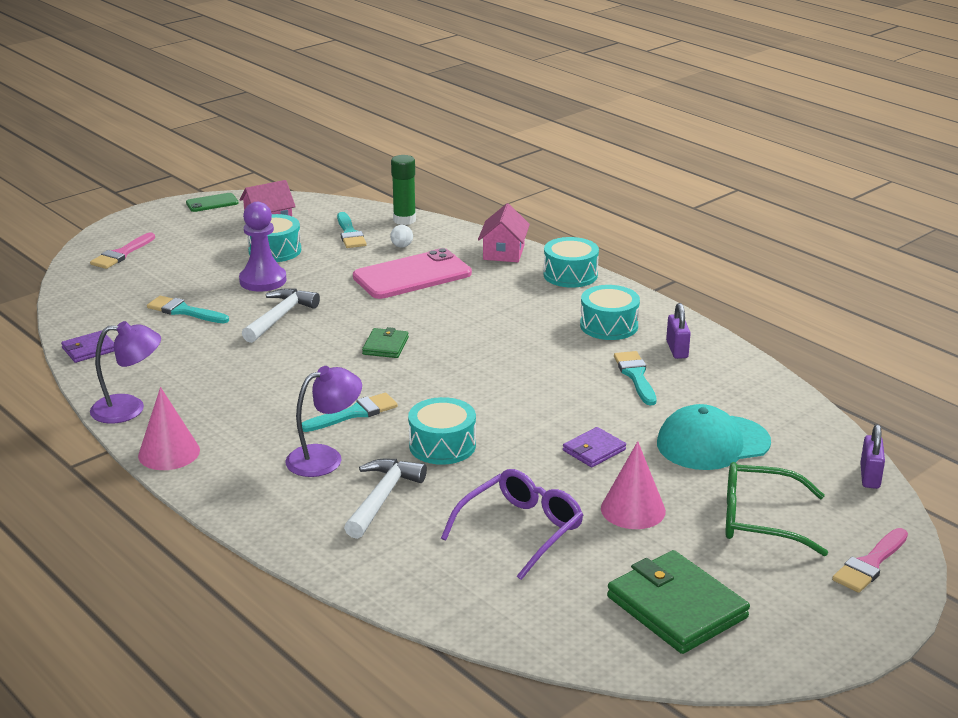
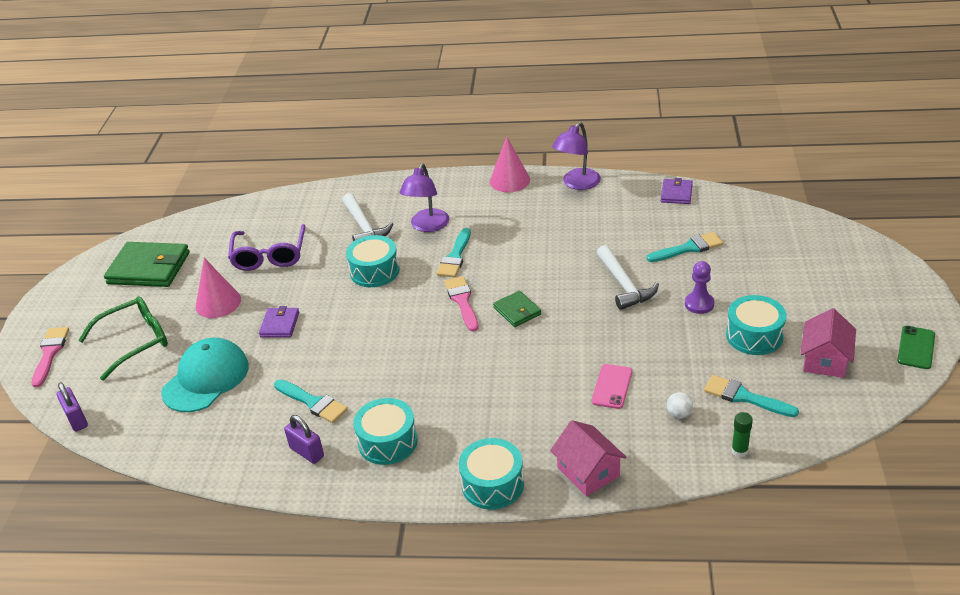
camera: 140 degrees right, 10 degrees up
pink brush [90,232,155,269] -> pink brush moved to [444,276,478,332]
purple pawn [239,202,286,292] -> purple pawn [685,261,714,314], size x0.64
pink phone [353,248,472,299] -> pink phone [592,364,632,409], size x0.49
green glue stick [391,155,416,225] -> green glue stick [731,412,753,457], size x0.59

